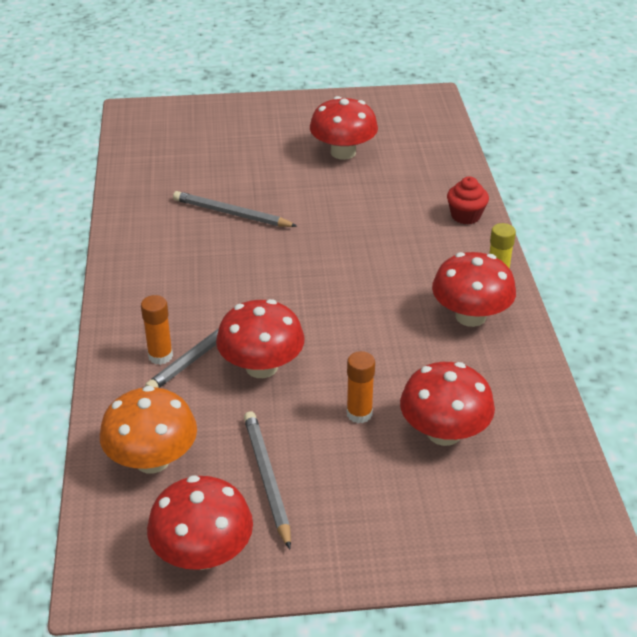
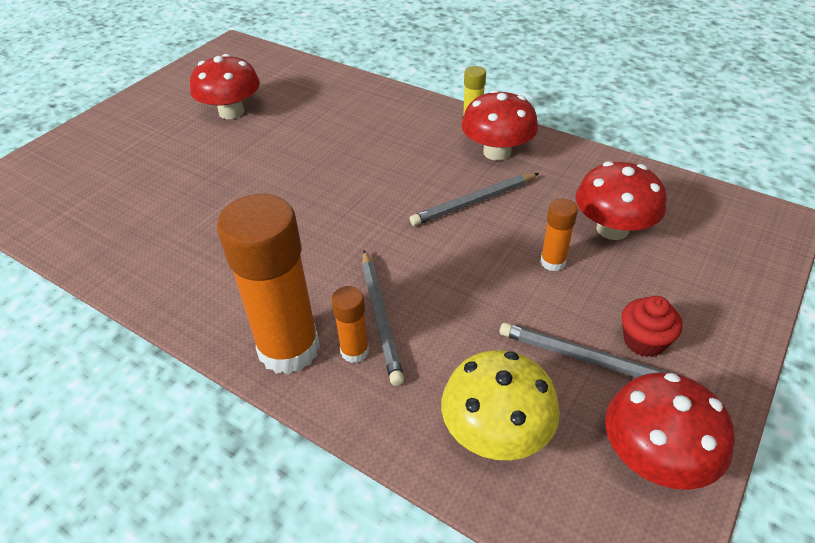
camera: 50 degrees left, 5 degrees up
orange mushroom [100,386,197,473] -> yellow mushroom [441,350,560,460]
grey pencil [173,191,297,227] -> grey pencil moved to [410,173,539,226]
red mushroom [216,299,305,378] -> none
red cupcake [447,177,489,224] -> red cupcake moved to [622,296,682,357]
none -> orange glue stick [217,194,320,374]

